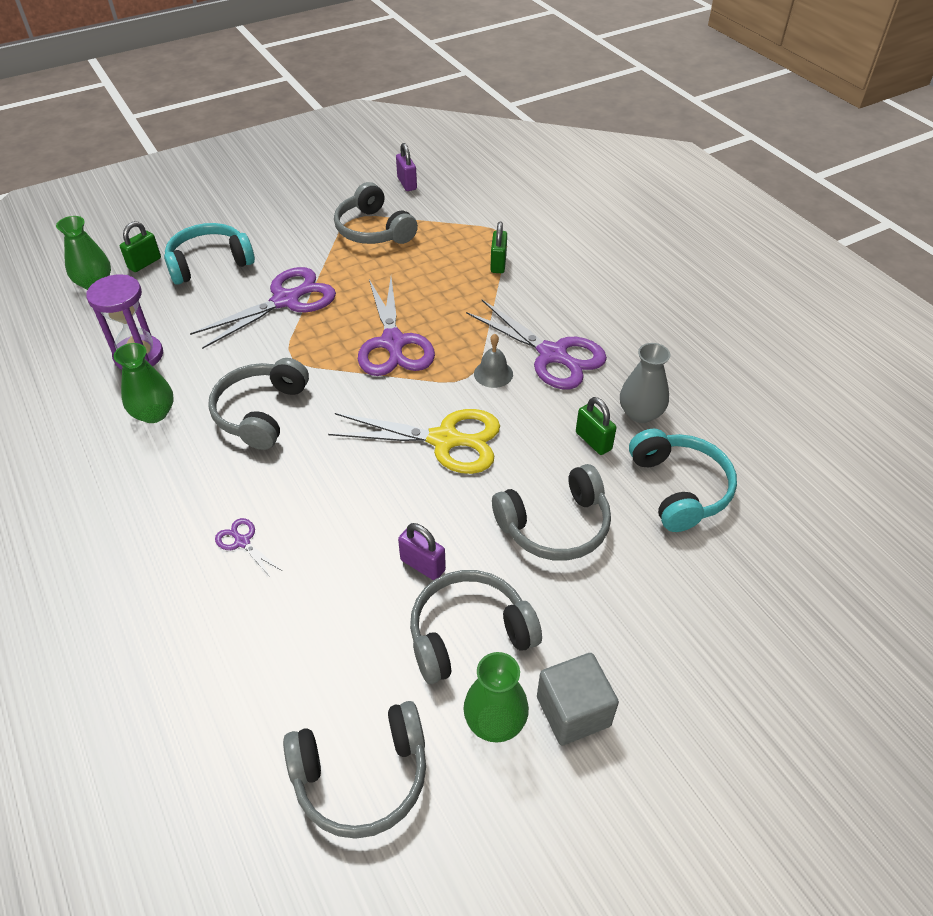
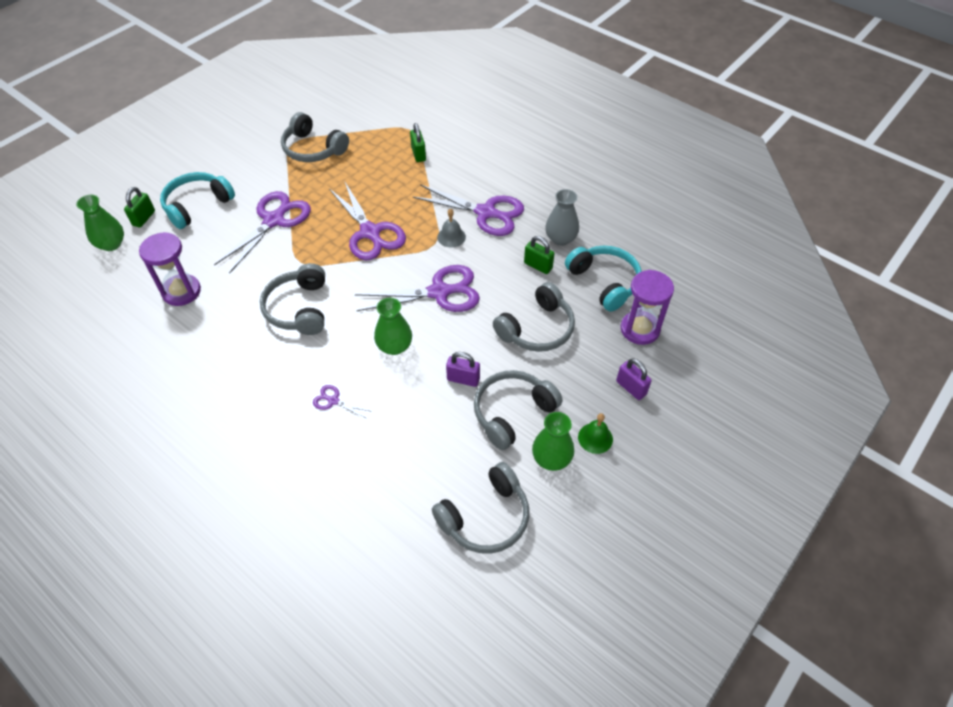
camera: 20 degrees left, 5 degrees up
green vase [114,343,174,423] -> green vase moved to [374,297,412,355]
yellow scissors [328,409,500,474] -> purple scissors [355,265,480,312]
purple padlock [396,143,417,191] -> purple padlock moved to [616,359,652,400]
grey cube [537,653,619,745] -> green bell [578,413,613,454]
none -> purple hourglass [621,270,674,345]

